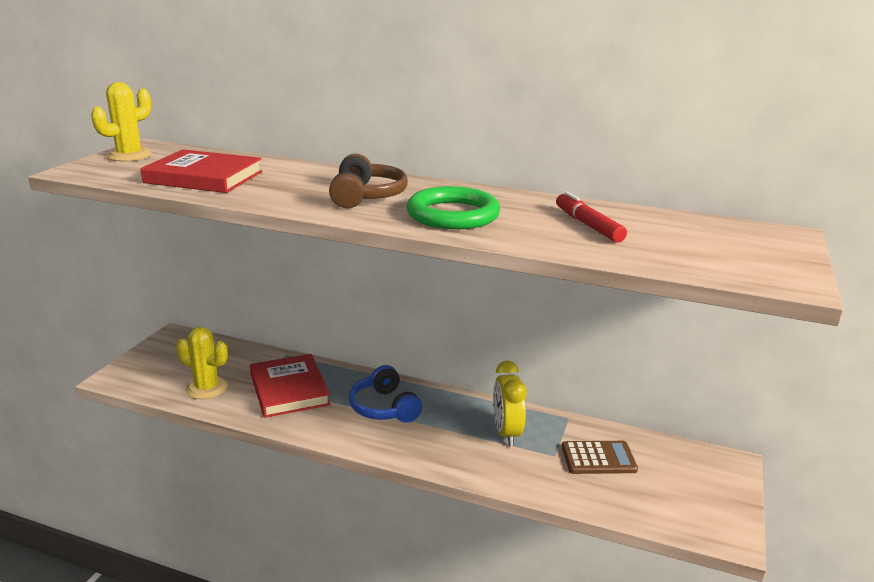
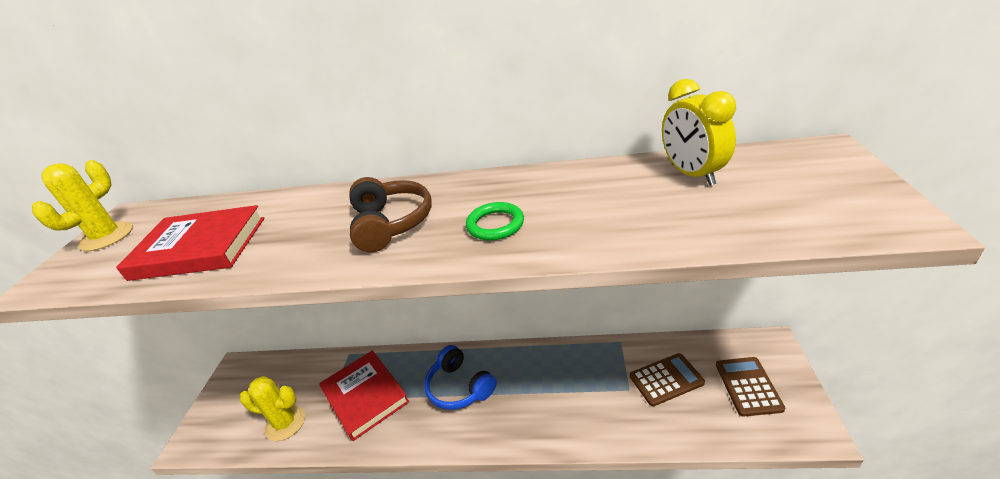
camera: 10 degrees left, 10 degrees up
green ring [407,186,500,229] -> green ring [466,202,524,241], size x0.57
yellow clock [493,361,527,446] -> yellow clock moved to [662,79,736,186]
red marker [556,191,627,243] -> none
none -> brown calculator [716,357,785,417]

